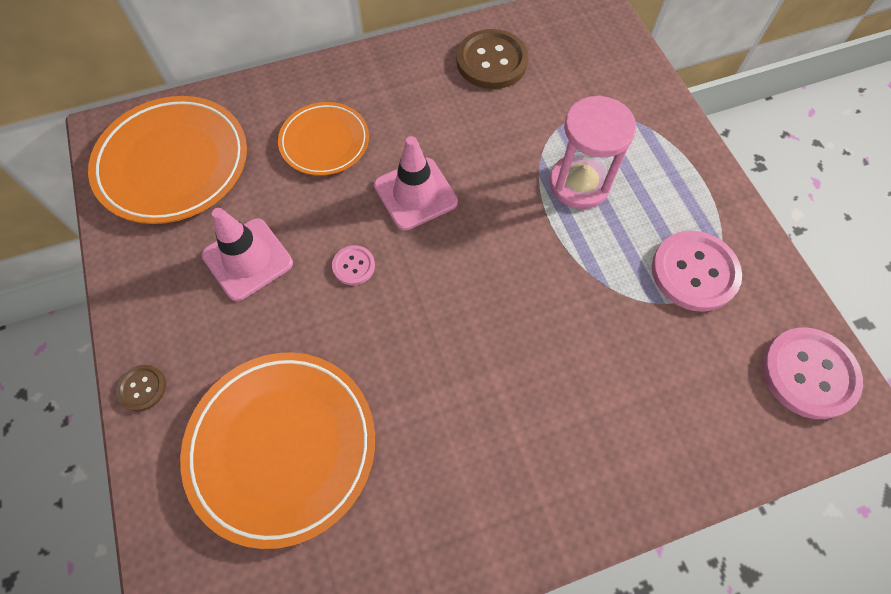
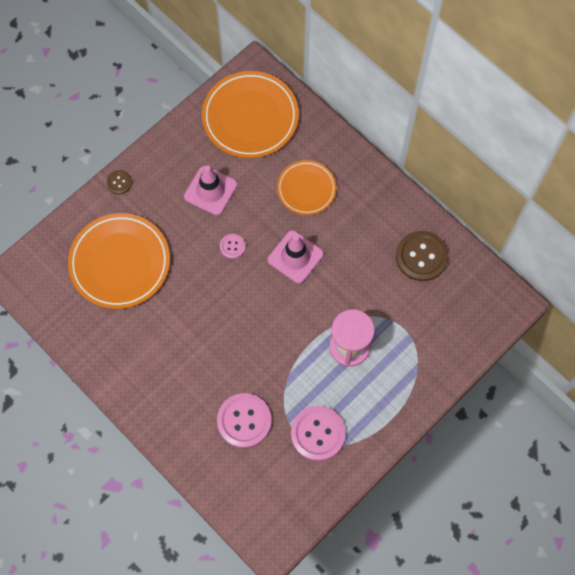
camera: 65 degrees right, 5 degrees up
pink button [762,327,863,419] -> pink button moved to [217,393,272,448]

